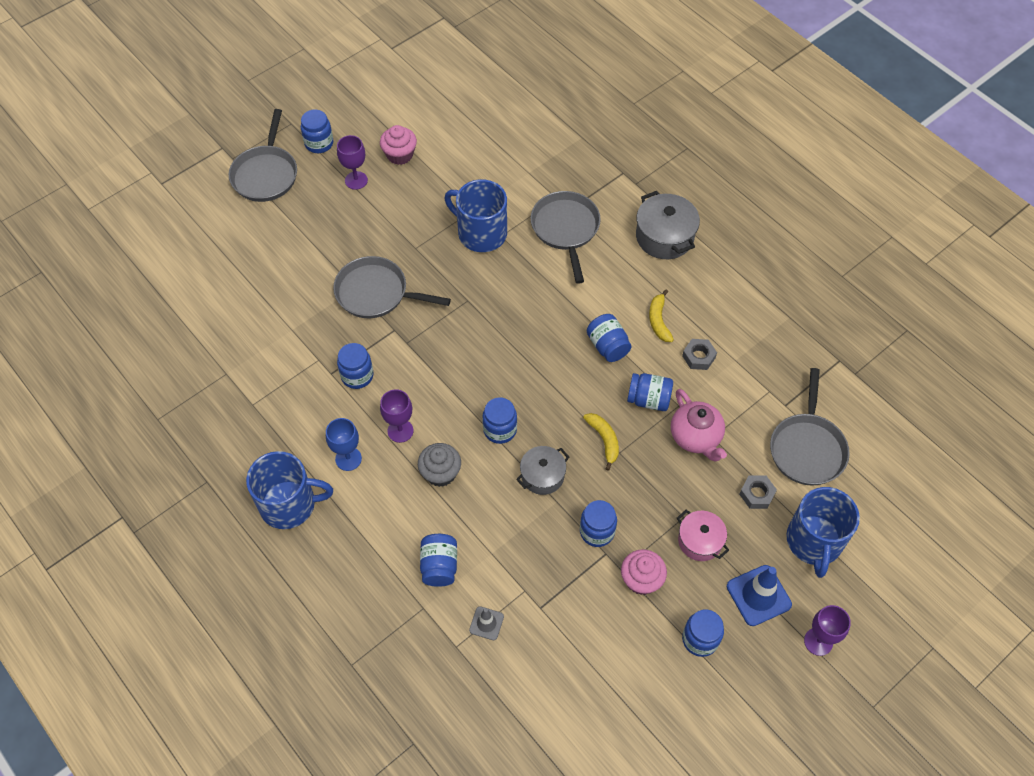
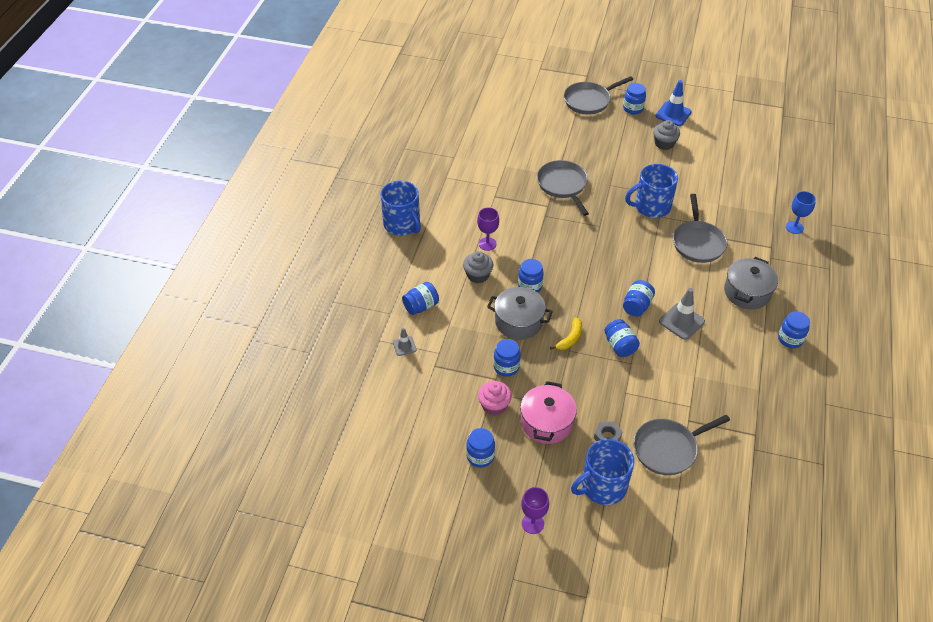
camera: 55 degrees right, 10 degrees down
blue goblet [326,418,362,471] -> blue goblet moved to [786,191,816,234]
purple goblet [337,135,368,190] -> none
blue jar [337,343,374,389] -> blue jar moved to [778,311,810,348]
pink cupcake [380,125,417,165] -> grey cupcake [653,120,680,150]
blue mug [444,179,507,252] -> blue mug turned 105 degrees counterclockwise [625,164,678,218]
grey pot [516,446,569,495] -> grey pot [487,287,553,340], size x1.53
grey pan [531,191,601,284] -> grey pan turned 135 degrees clockwise [673,194,727,263]
yellow banana [649,290,674,342] -> grey traffic cone [659,288,705,340]
pink teapot [671,389,727,462] -> none
pink pot [677,510,729,561] -> pink pot [520,381,577,444], size x1.53
grey nut [682,339,717,370] -> none
blue traffic cone [727,565,792,626] -> blue traffic cone moved to [656,80,692,126]

